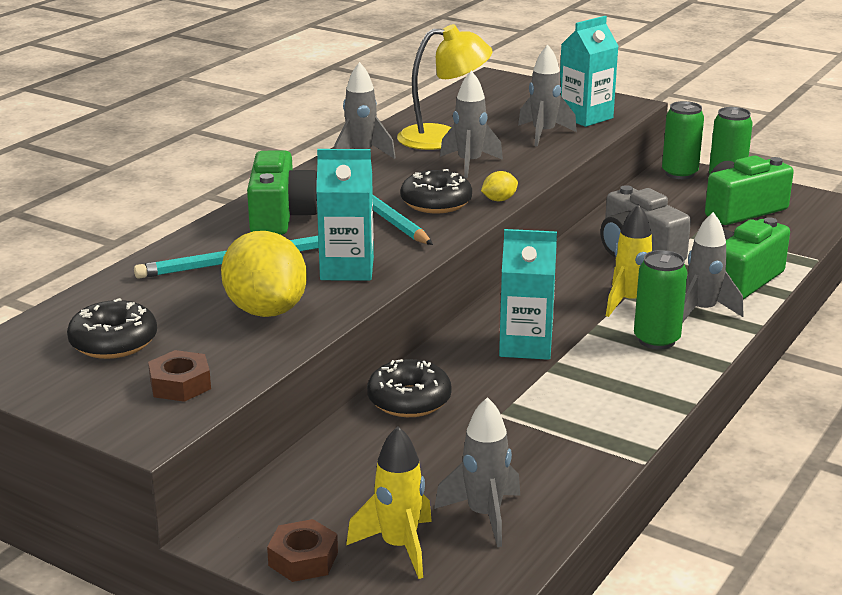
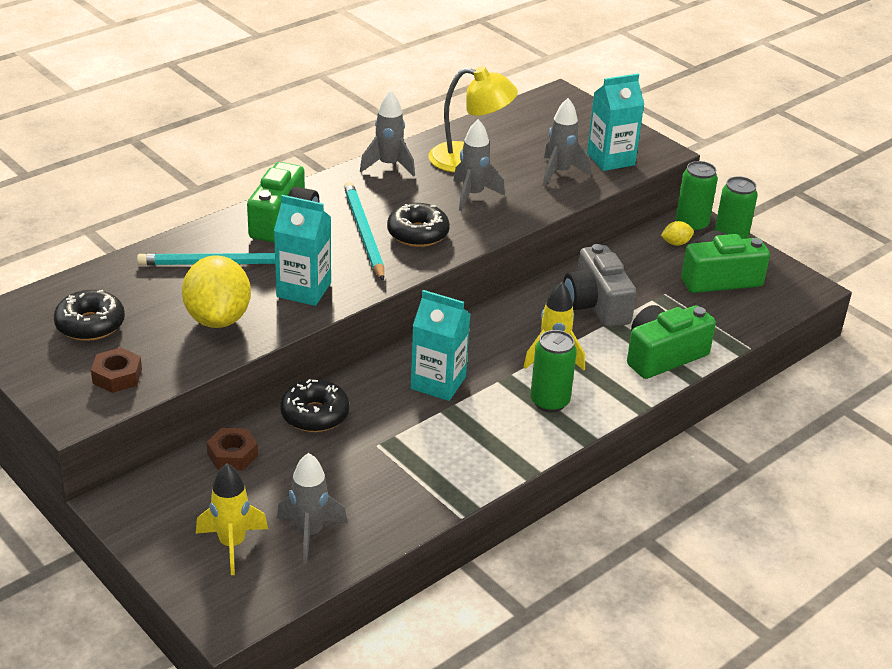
camera: 15 degrees right, 10 degrees up
brown nut [267,519,338,582] -> brown nut moved to [207,428,258,471]
yellow lemon [481,171,518,201] -> yellow lemon moved to [661,221,694,246]
grey rocket [683,212,744,322] -> none

